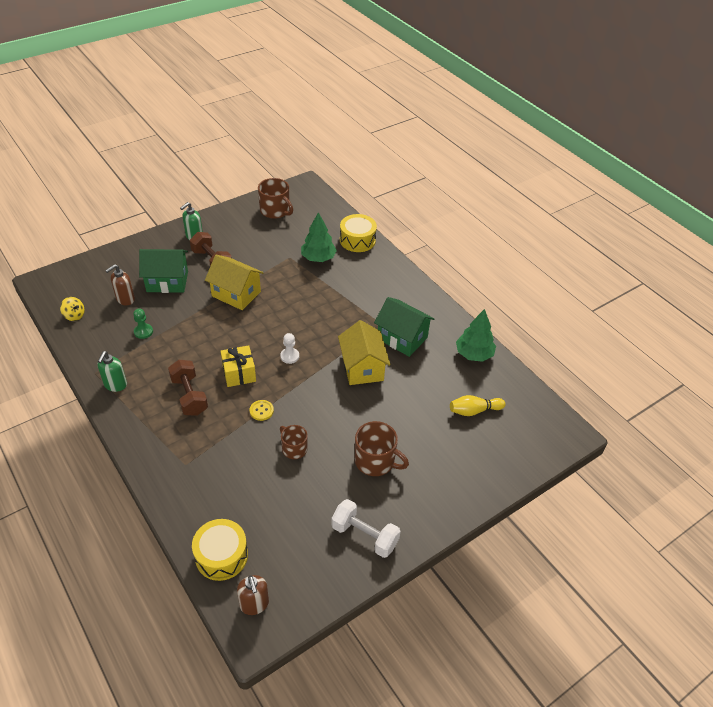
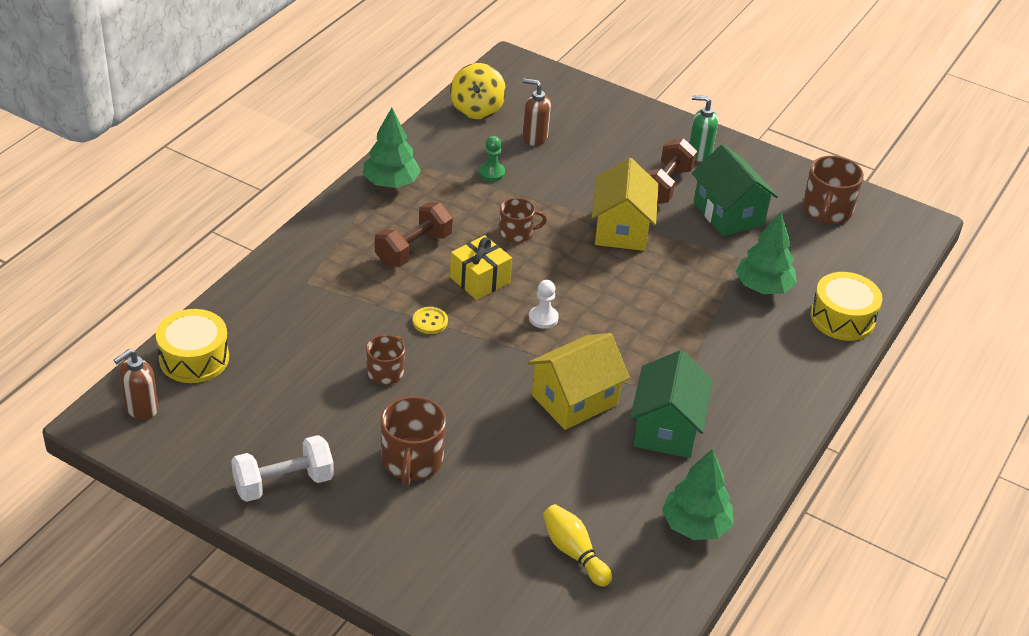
camera: 65 degrees right, 5 degrees down
yellow spinning top [60,297,85,321] -> yellow spinning top [450,63,506,119], size x1.64
green soap dispenser [97,351,127,392] -> green tree [363,108,421,188]
green house [139,249,188,293] -> green house moved to [692,144,778,236]
white dumbbell [331,499,401,558] -> white dumbbell turned 60 degrees clockwise [231,435,334,502]
none -> brown mug [499,198,547,243]

